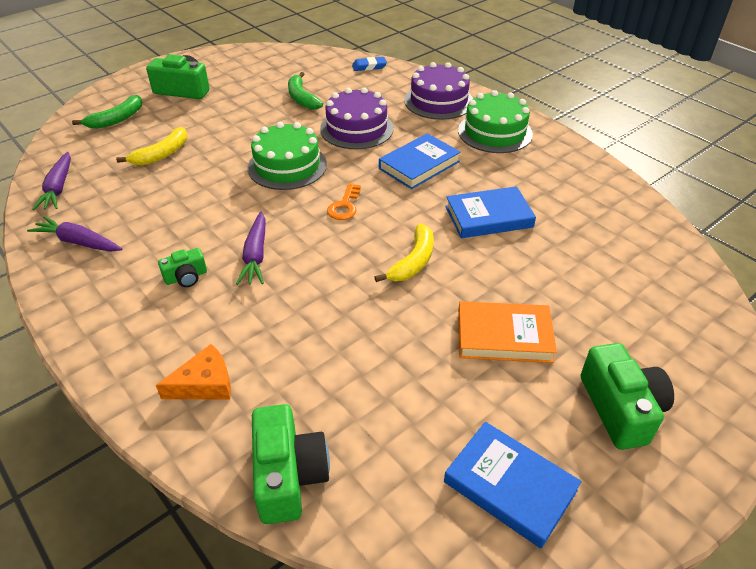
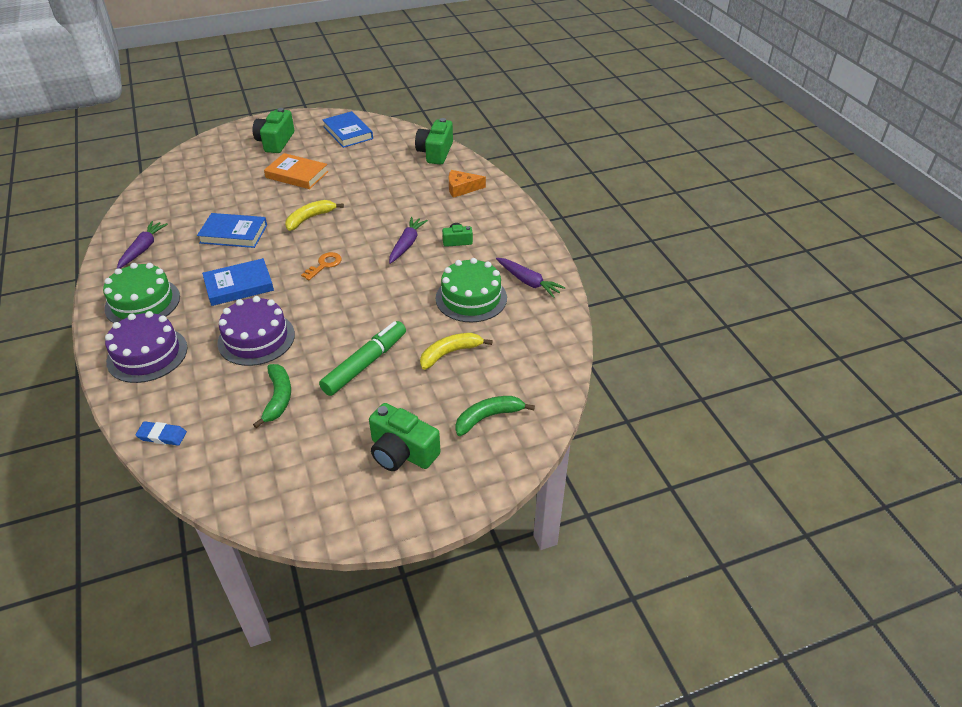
camera: 160 degrees left, 0 degrees up
purple carrot [32,152,71,211] -> purple carrot moved to [117,221,168,269]
green cake [247,122,327,190] -> green cake moved to [436,258,507,322]
none -> green marker [319,321,406,396]

